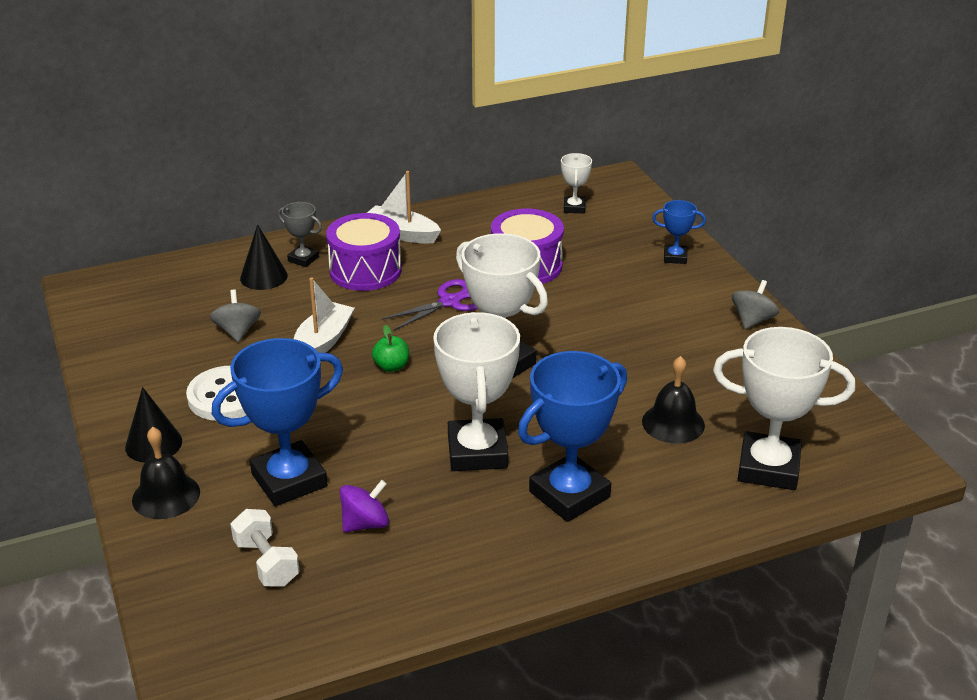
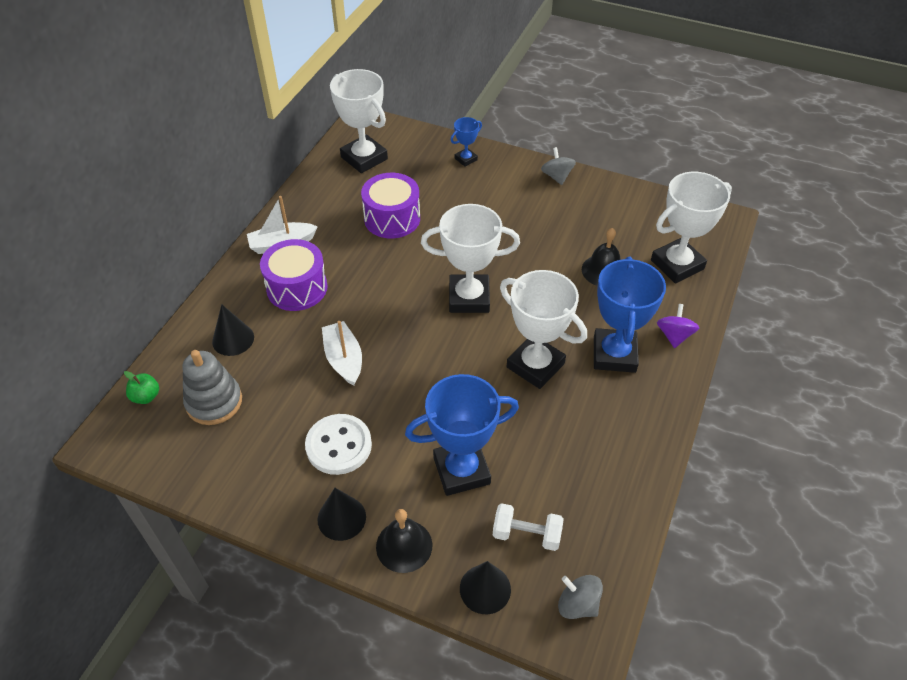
camera: 45 degrees left, 15 degrees up
grey spinning top [210,290,261,342] -> grey spinning top moved to [558,575,603,619]
blue trophy [212,338,343,506] -> blue trophy turned 60 degrees clockwise [405,374,519,496]
grey trophy [278,202,322,267] -> none
purple spinning top [340,480,389,532] -> purple spinning top moved to [657,304,699,348]
green apple [372,325,409,372] -> green apple moved to [124,371,159,404]
purple scissors [382,279,478,331] -> none
white trophy [561,153,592,213] -> white trophy [330,69,388,173], size x2.04
none -> grey stacking toy [182,350,242,425]
none -> black cone [460,561,511,614]

